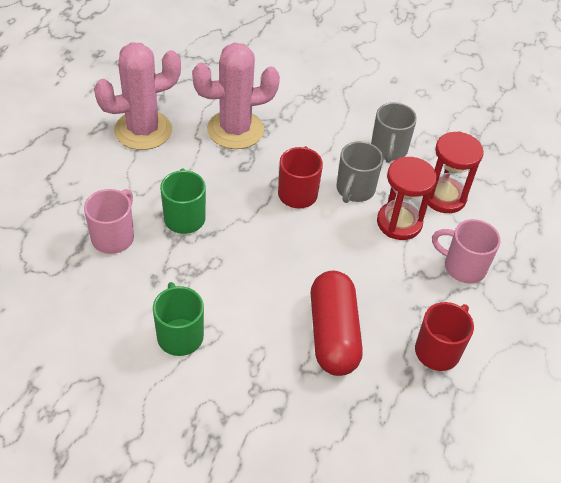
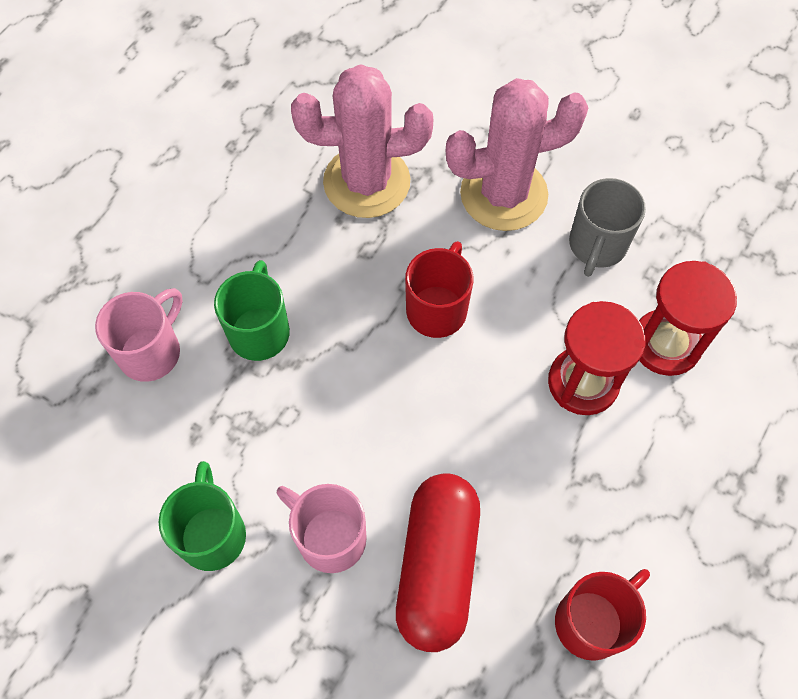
camera: 15 degrees right, 15 degrees up
pink cactus [94,43,181,150] -> pink cactus moved to [446,78,588,231]
grey mug [336,141,383,203] -> none
pink mug [432,219,501,284] -> pink mug moved to [277,484,367,573]

